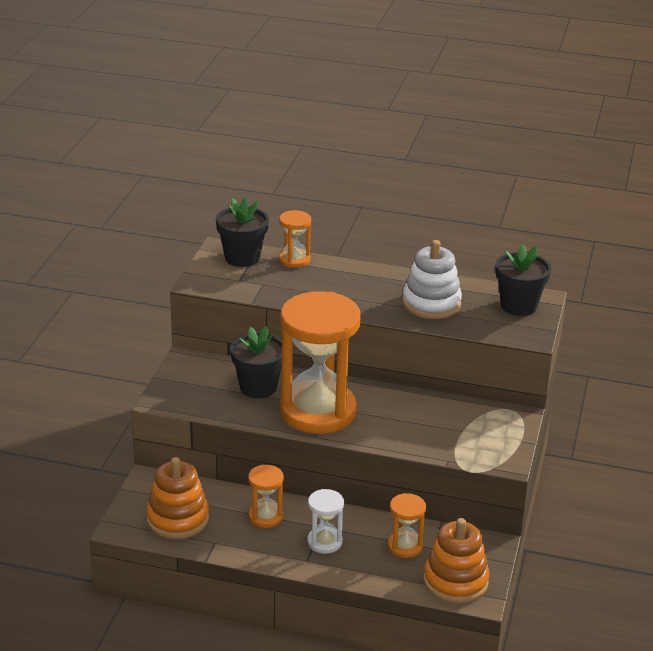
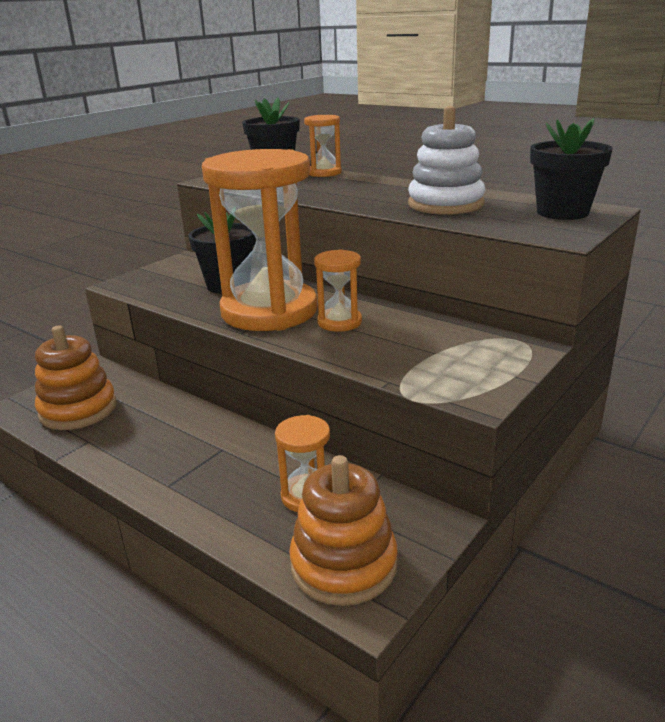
camera: 25 degrees right, 5 degrees down
orange hourglass [248,465,284,528] -> orange hourglass moved to [314,249,362,332]
white hourglass [307,489,344,554] -> none

